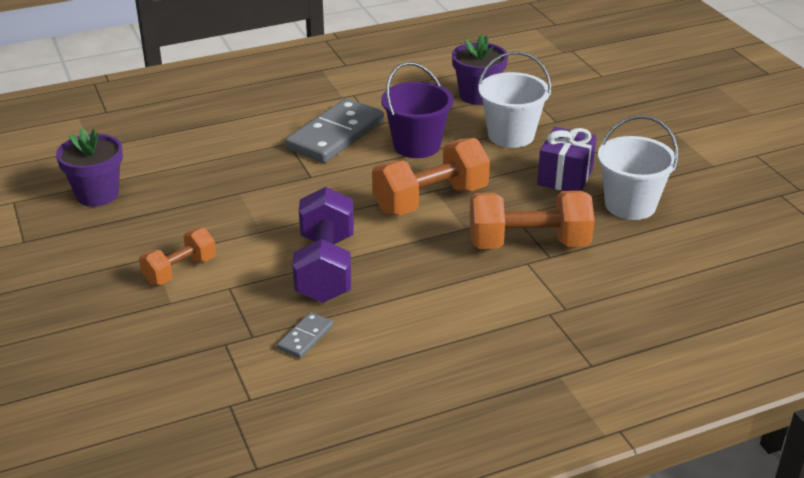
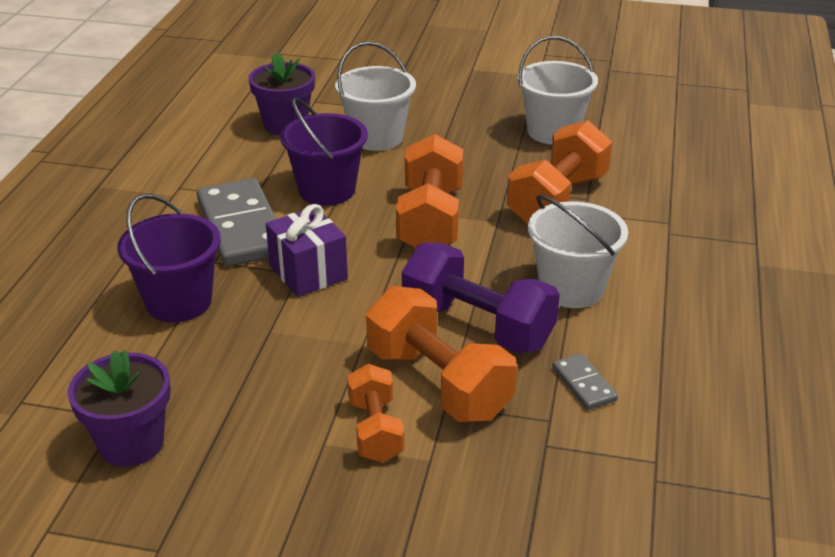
camera: 55 degrees left, 0 degrees up
purple gift [537,127,597,191] -> purple gift moved to [266,204,348,297]
none -> purple bucket [117,194,221,322]
none -> orange dumbbell [366,286,517,422]
none -> white bucket [528,195,628,308]

